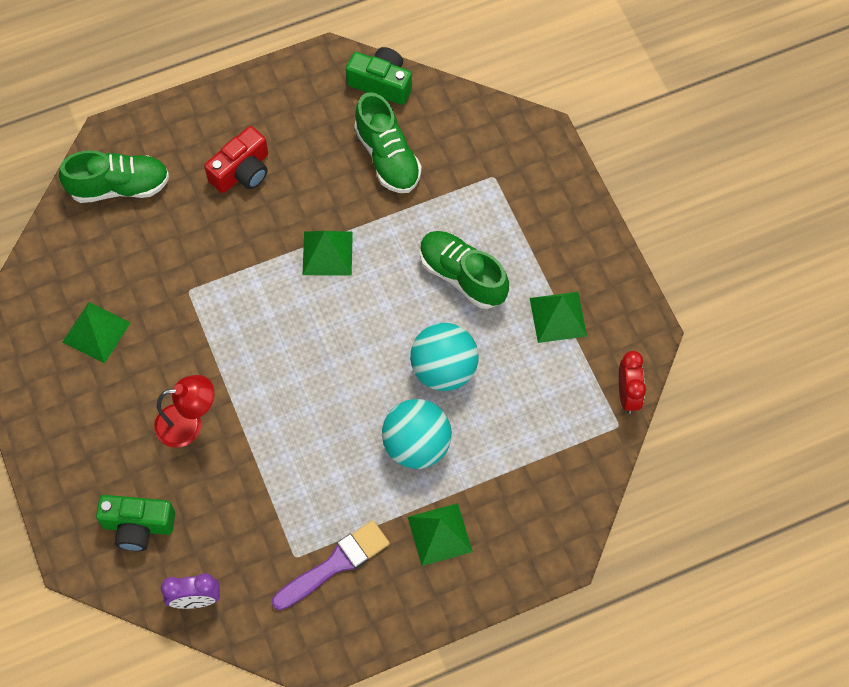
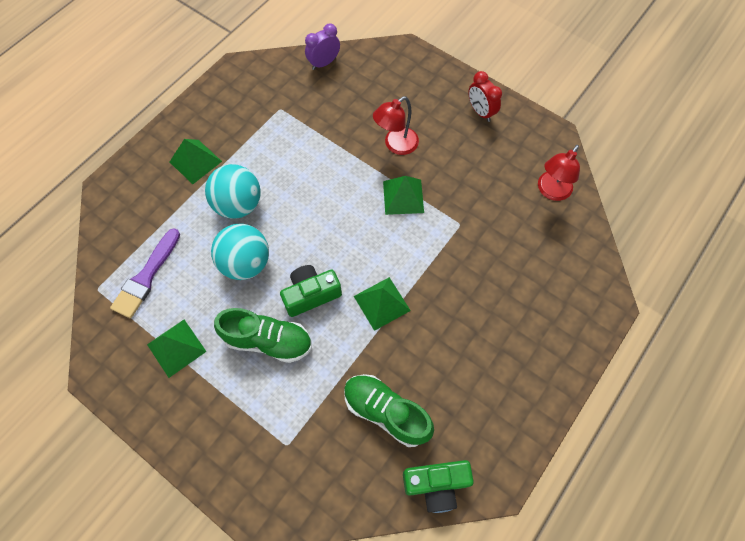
camera: 150 degrees right, 0 degrees up
green shoe [59,150,169,203] -> none
green pyramid [62,302,131,363] -> green pyramid moved to [383,176,424,215]
green camera [96,495,175,551] -> green camera moved to [280,265,342,317]
red camera [204,126,268,193] -> none
purple brush [272,520,390,610] -> purple brush moved to [110,228,180,318]
red clock [619,351,646,414] -> red clock moved to [468,71,502,122]
none -> red lamp [538,145,580,201]

